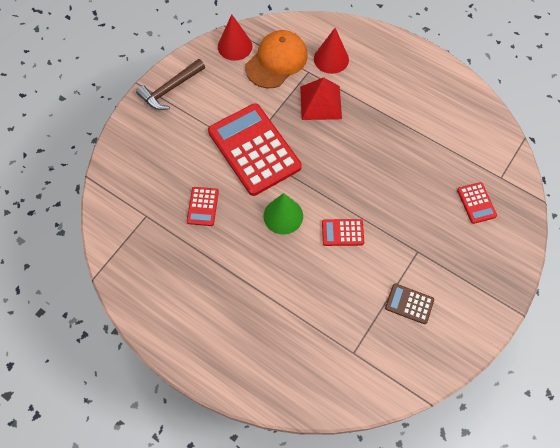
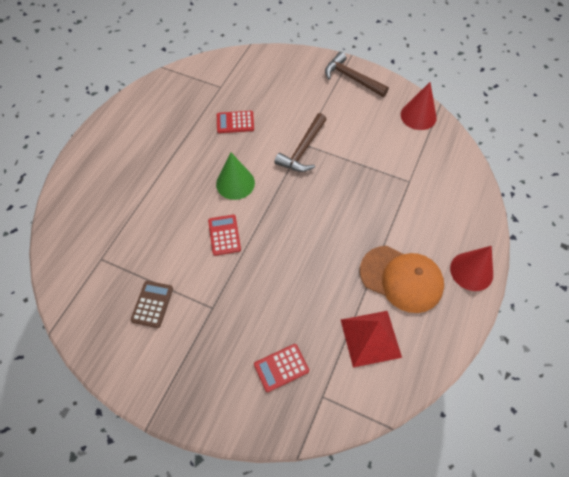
camera: 80 degrees right, 5 degrees down
red calculator [208,103,302,196] -> brown hammer [274,113,327,172]
orange cap [245,30,307,88] -> orange cap moved to [360,246,444,313]
red pyramid [300,77,342,120] -> red pyramid moved to [341,311,402,368]
red cone [314,28,349,74] -> red cone moved to [450,246,493,291]

